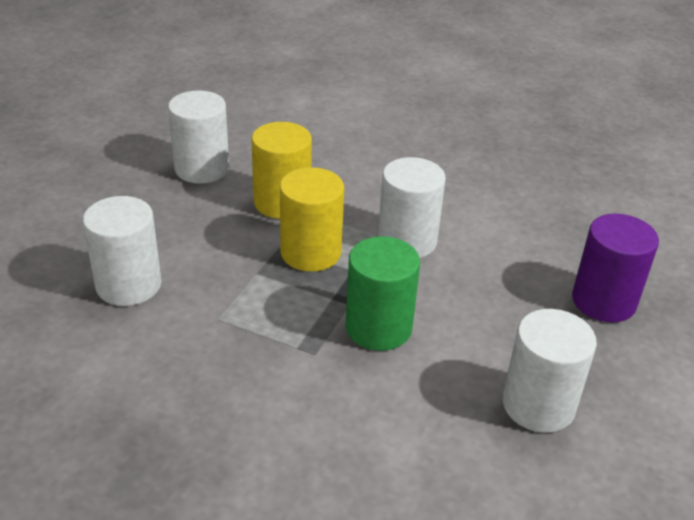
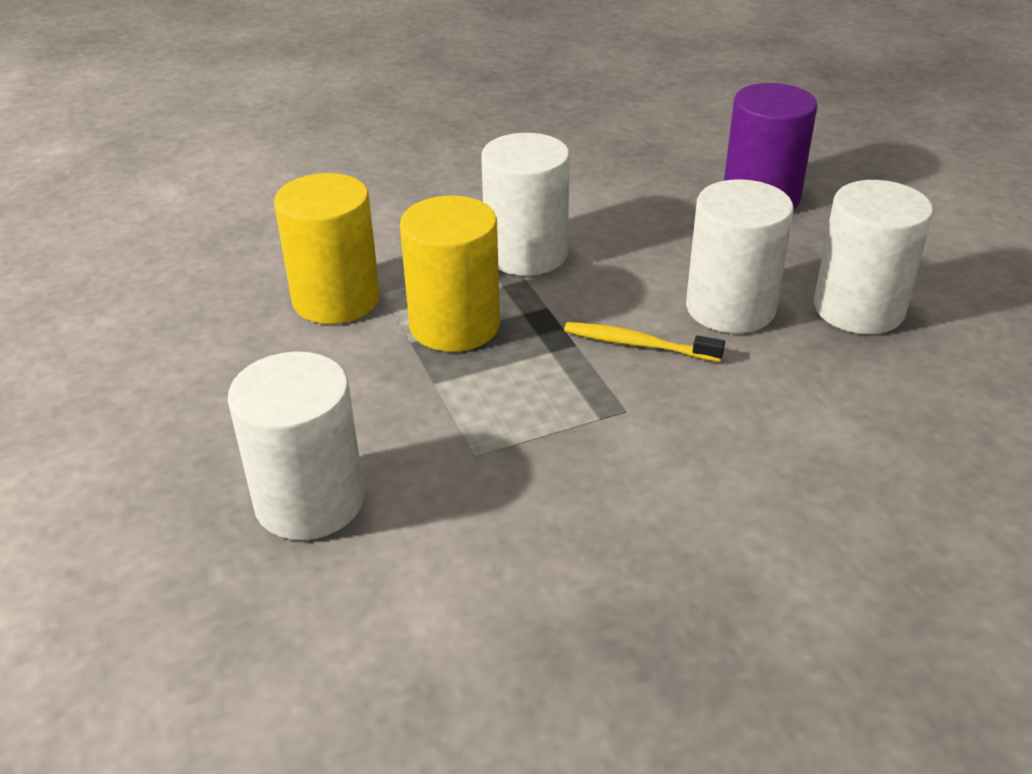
camera: 45 degrees left, 0 degrees up
white cylinder [168,90,229,184] -> white cylinder moved to [686,179,794,333]
green cylinder [345,236,420,351] -> yellow toothbrush [564,322,725,362]

